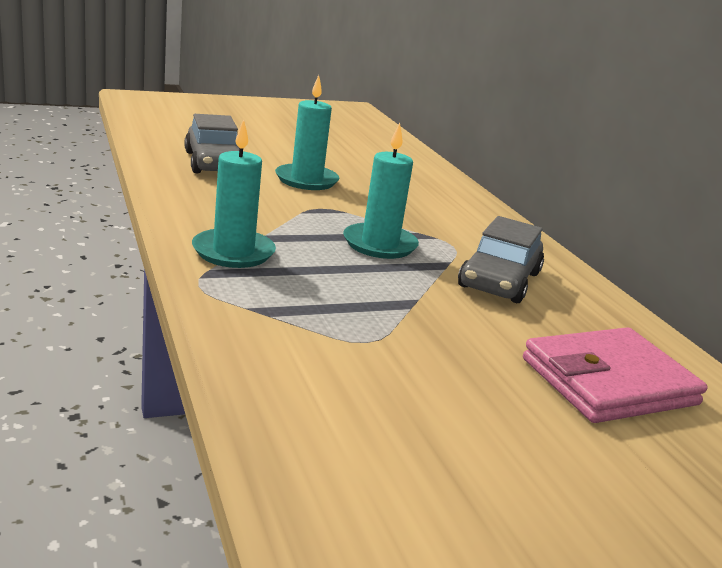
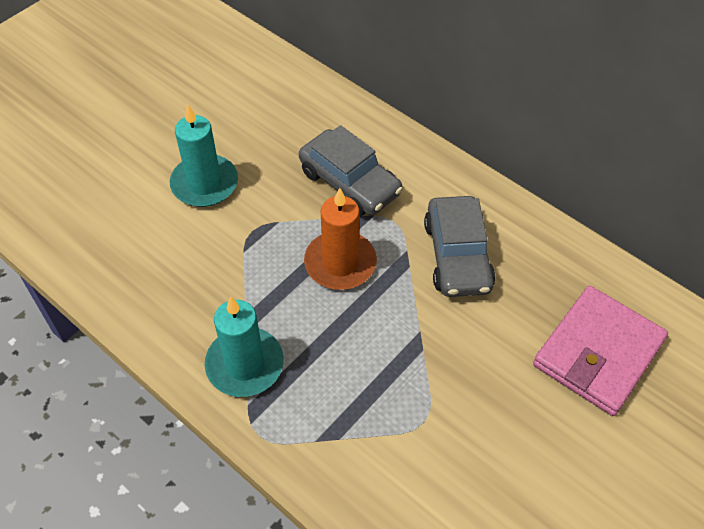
camera: 25 degrees left, 30 degrees up
grey car [185,114,239,173] -> grey car moved to [299,125,403,217]
turquoise candle [343,123,419,259] -> orange candle [304,188,377,290]

